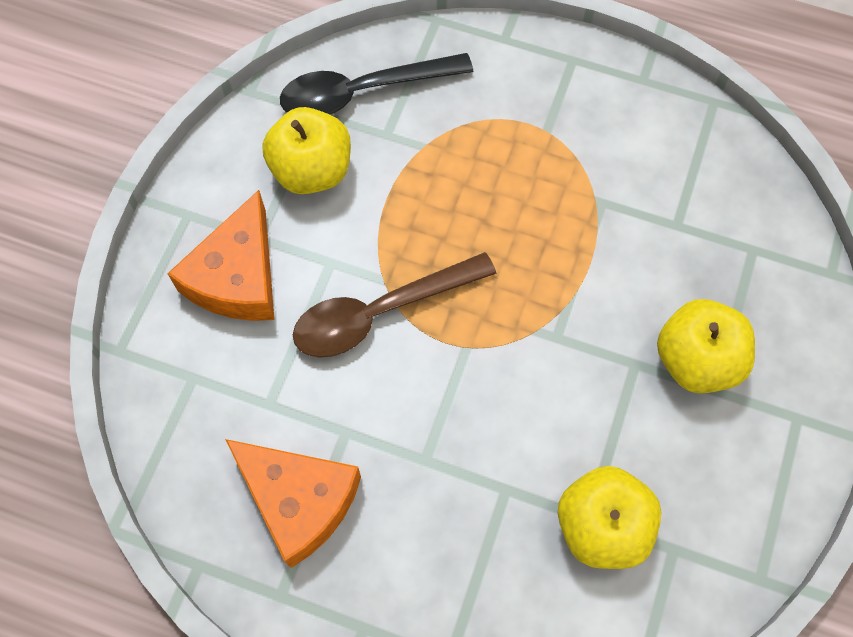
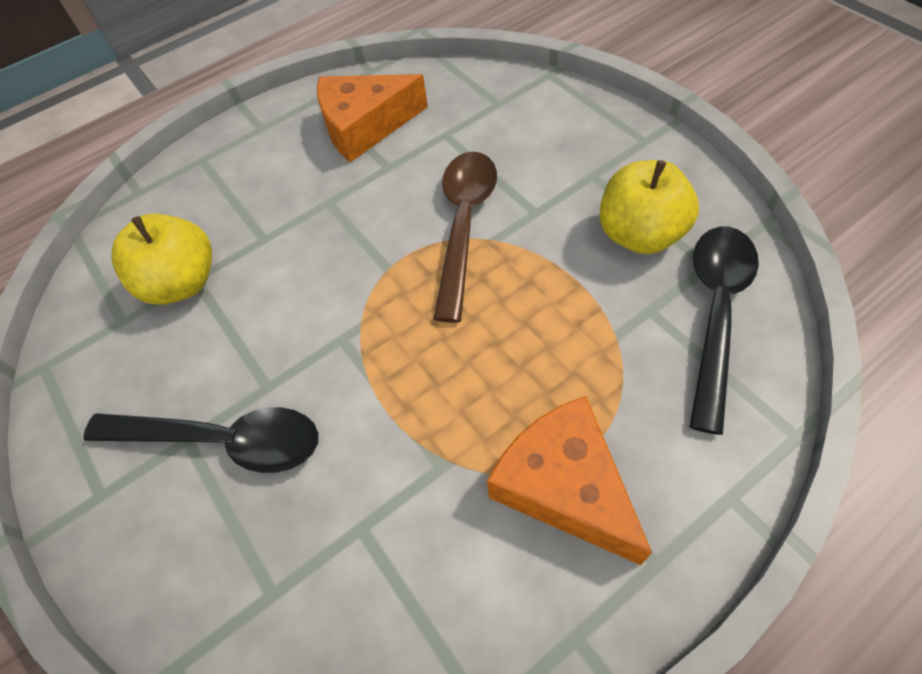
camera: 130 degrees right, 10 degrees down
orange cheese [167,190,274,321] -> orange cheese moved to [487,396,652,565]
yellow apple [657,299,755,393] -> black spoon [83,407,318,473]

